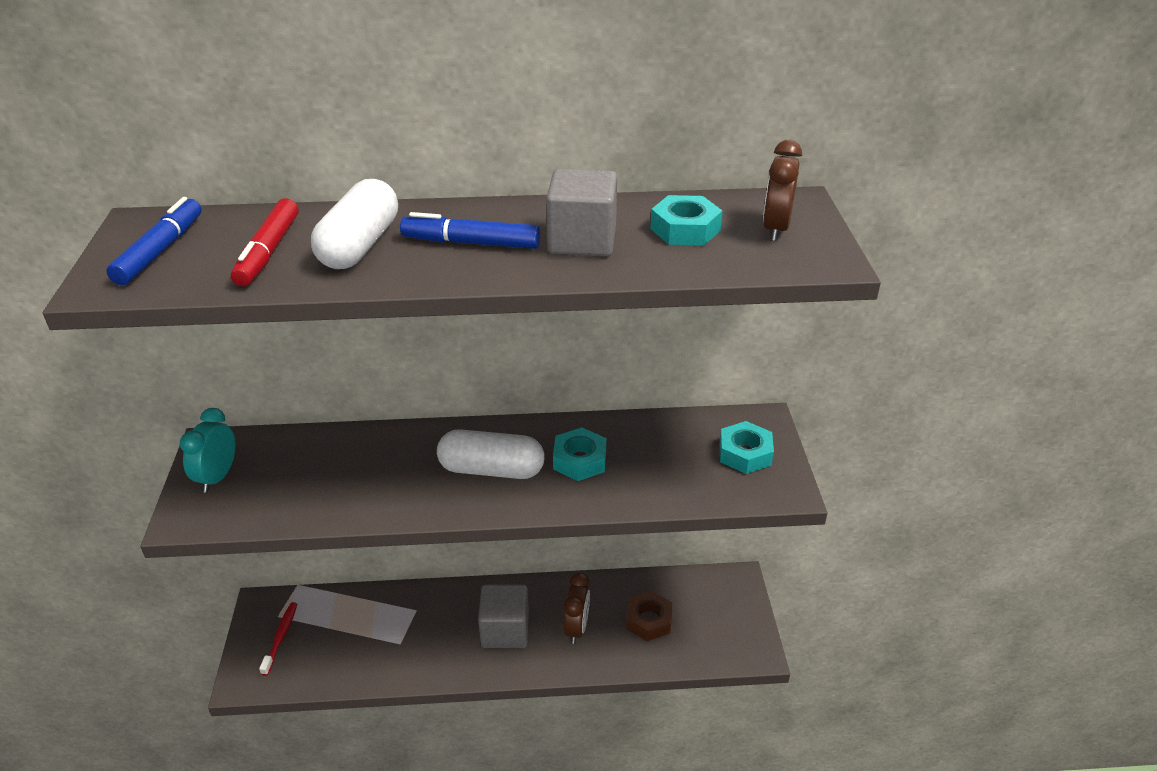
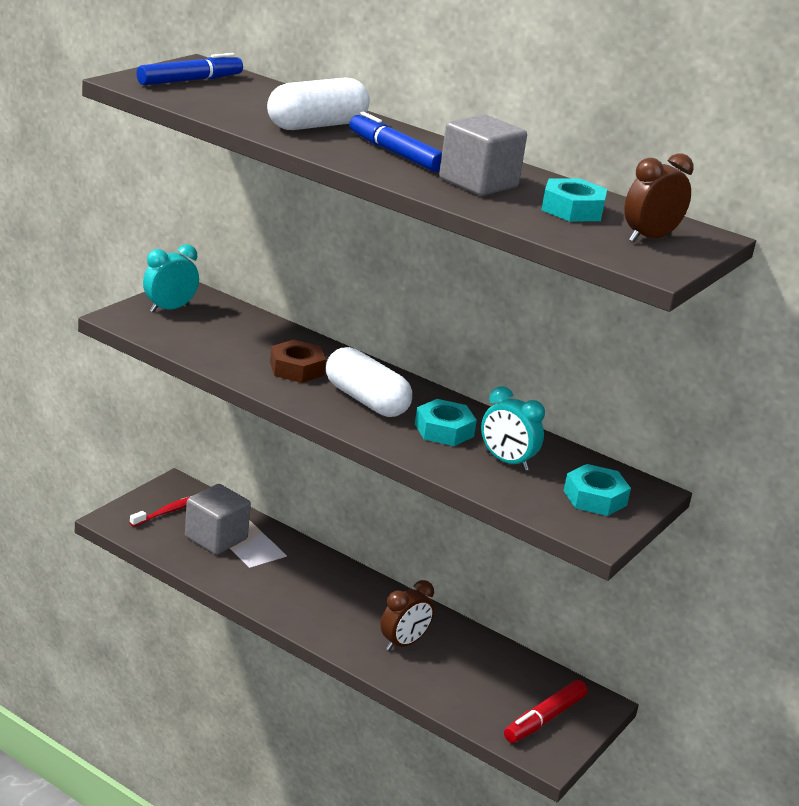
camera: 35 degrees right, 10 degrees down
red marker [231,198,299,287] -> red marker moved to [504,680,588,743]
grey cube [478,585,529,648] -> grey cube moved to [185,484,251,555]
brown nut [626,591,673,641] -> brown nut moved to [270,340,326,383]
none -> turquoise clock [481,386,545,471]

